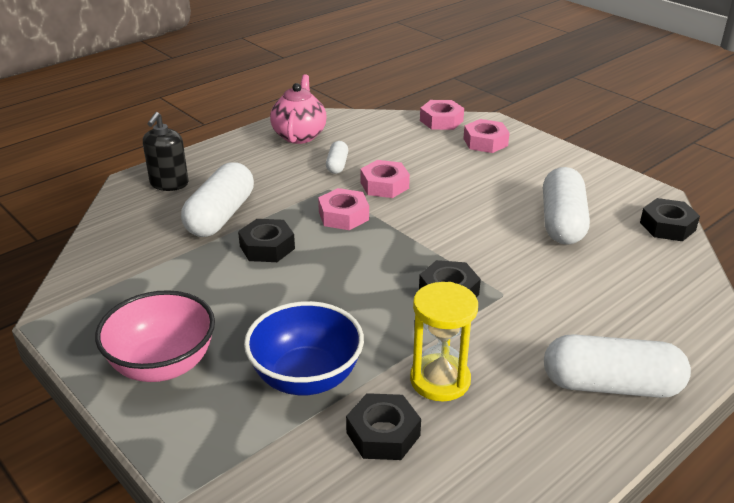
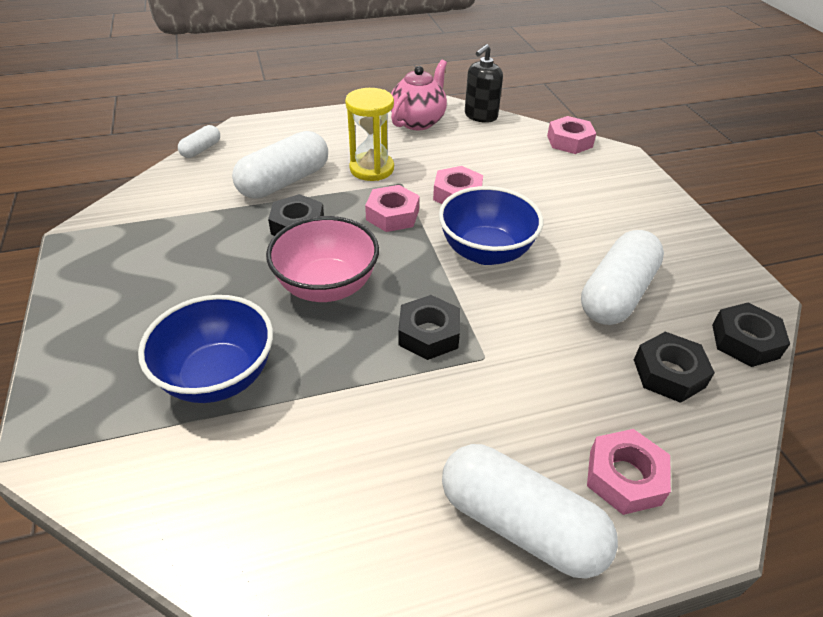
camera: 25 degrees right, 10 degrees up
pink bowl [95,290,215,382] -> pink bowl moved to [266,216,379,302]
black soap dispenser [143,112,189,191] -> black soap dispenser moved to [465,44,503,123]
white capsule [326,141,348,174] -> white capsule moved to [178,125,220,158]
black nut [346,393,421,460] -> black nut moved to [634,332,715,403]
yellow hourglass [410,282,478,401] -> yellow hourglass moved to [345,88,394,181]
pink nut [463,119,510,153] -> pink nut moved to [587,429,671,515]
none -> blue bowl [439,186,543,265]

